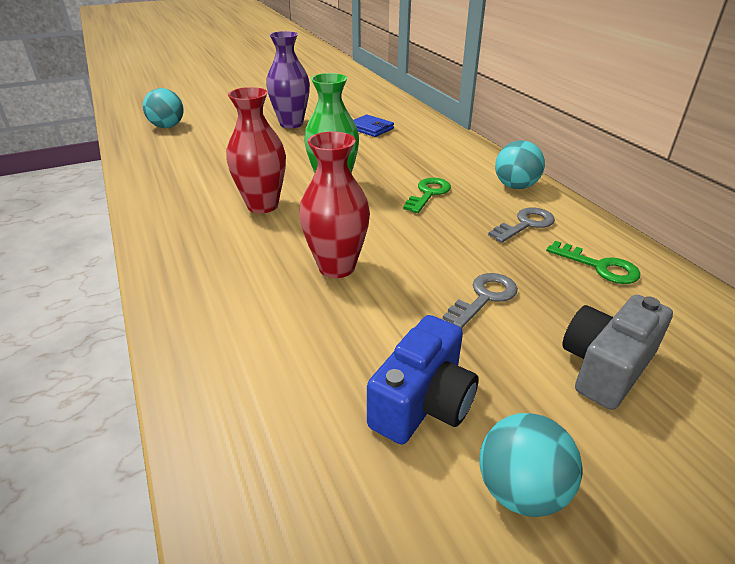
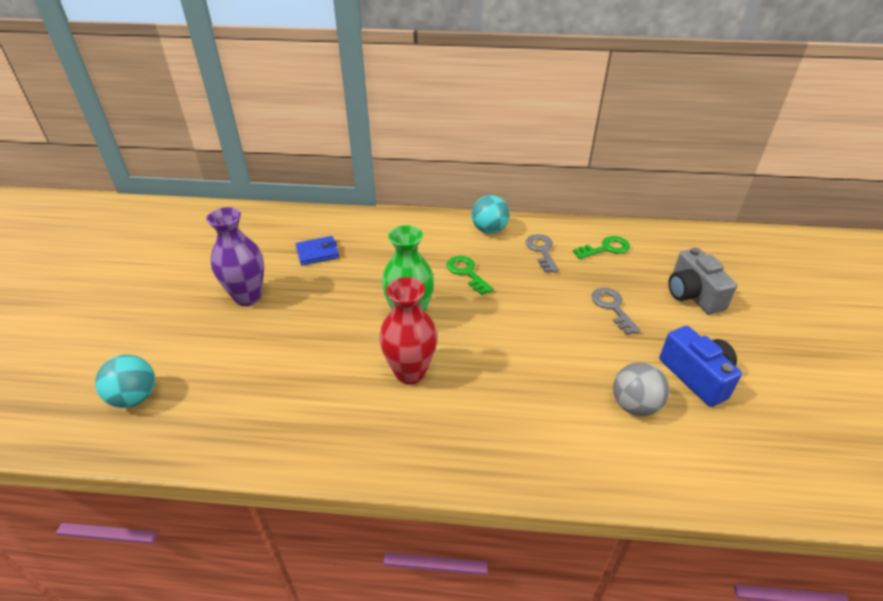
camera: 60 degrees left, 5 degrees up
red vase [299,132,370,278] -> none
turquoise ball [479,413,583,517] -> none
none -> grey ball [613,362,670,416]

